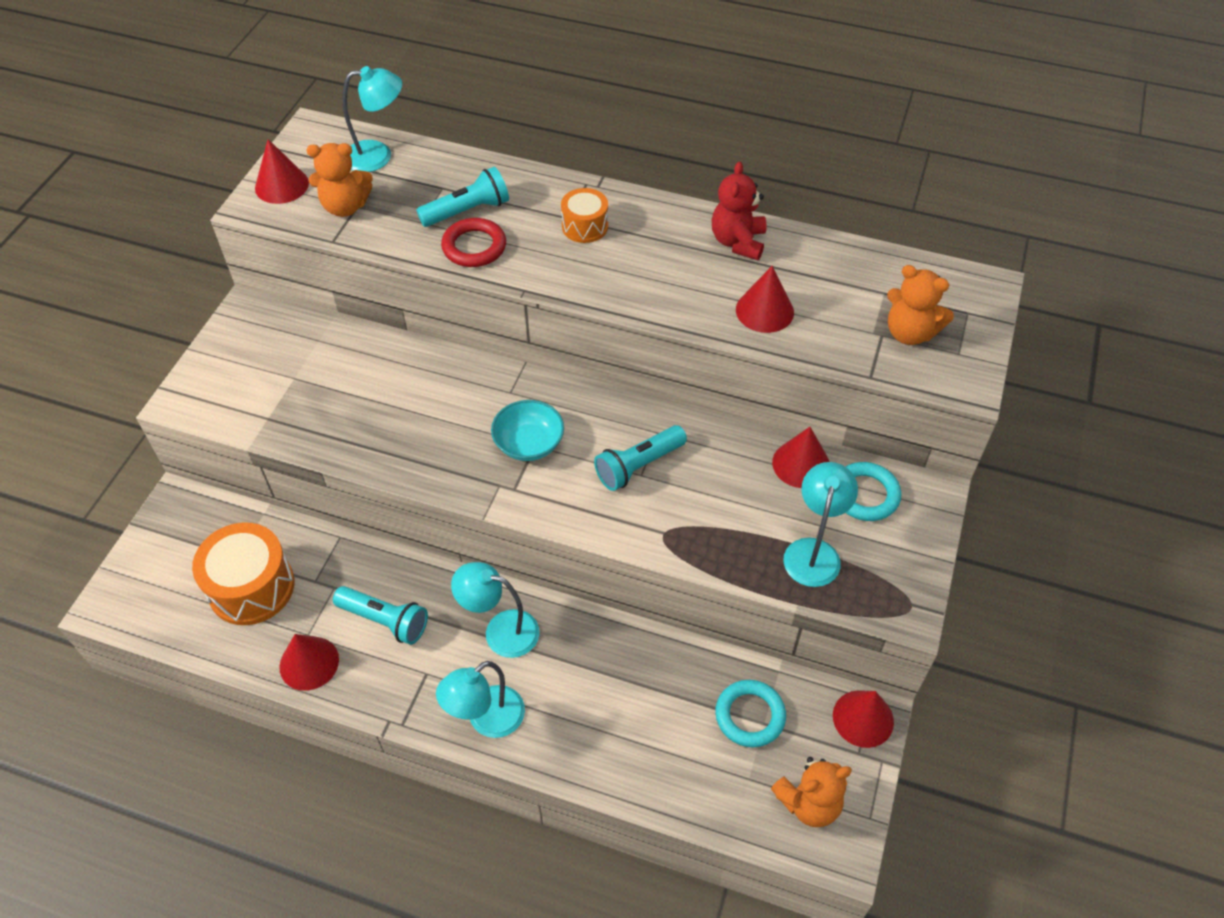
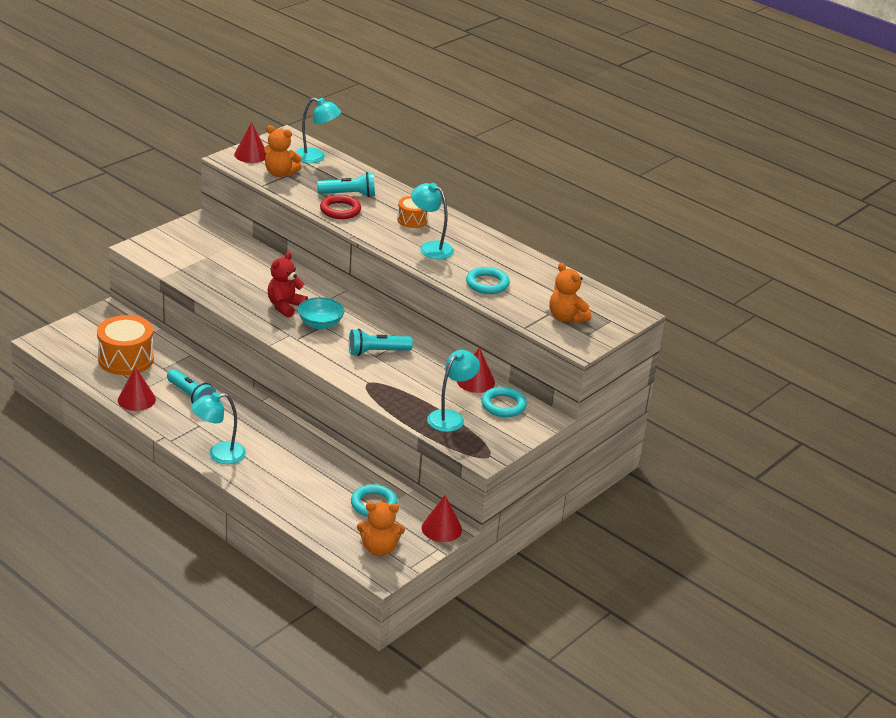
camera: 20 degrees right, 20 degrees down
turquoise lamp [451,562,540,658] -> turquoise lamp moved to [411,183,454,259]
red teddy bear [712,162,767,260] -> red teddy bear moved to [267,252,308,318]
red cone [736,266,794,333] -> turquoise ring [466,267,510,294]

